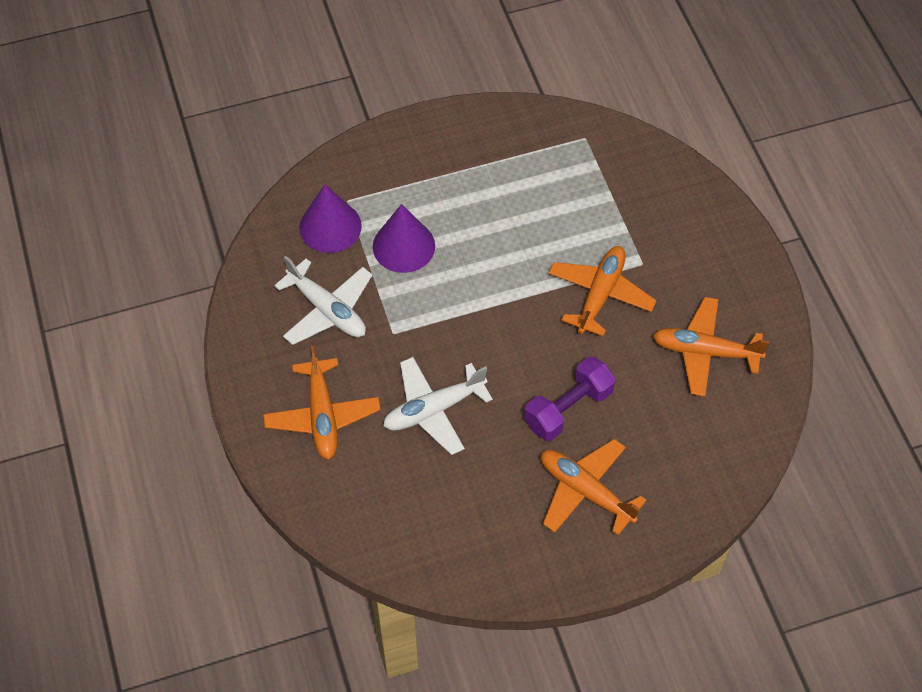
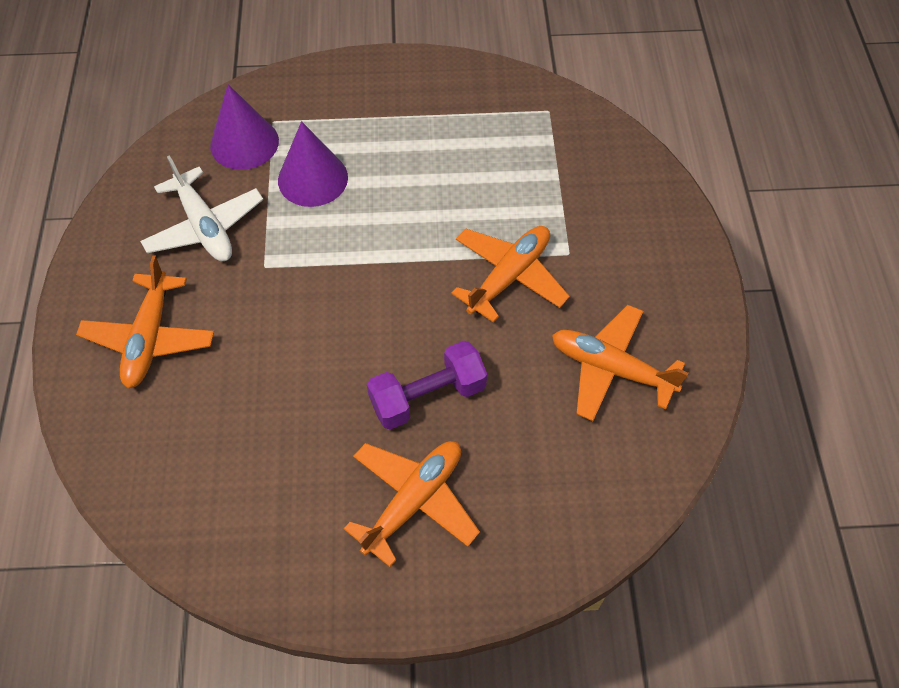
camera: 15 degrees right, 0 degrees up
white plane [383,357,493,455] -> none
orange plane [541,439,647,535] -> orange plane turned 75 degrees clockwise [344,441,480,567]

